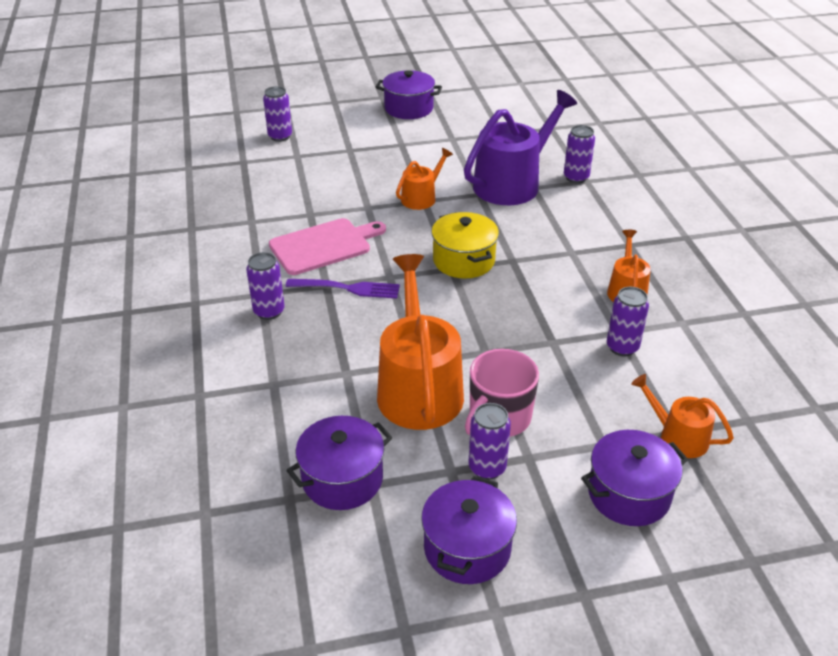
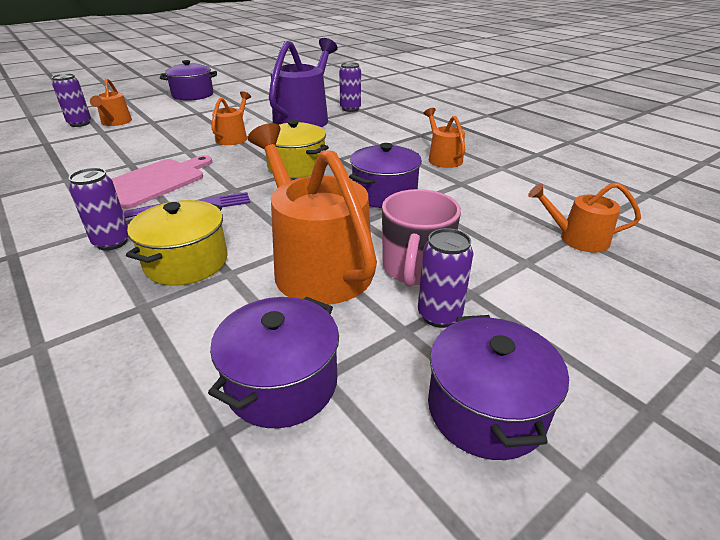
camera: 25 degrees left, 5 degrees down
purple pot [581,430,688,526] -> purple pot moved to [349,143,422,208]
purple can [607,287,649,356] -> none
none -> orange watering can [90,78,132,126]
none -> yellow pot [126,200,228,286]

